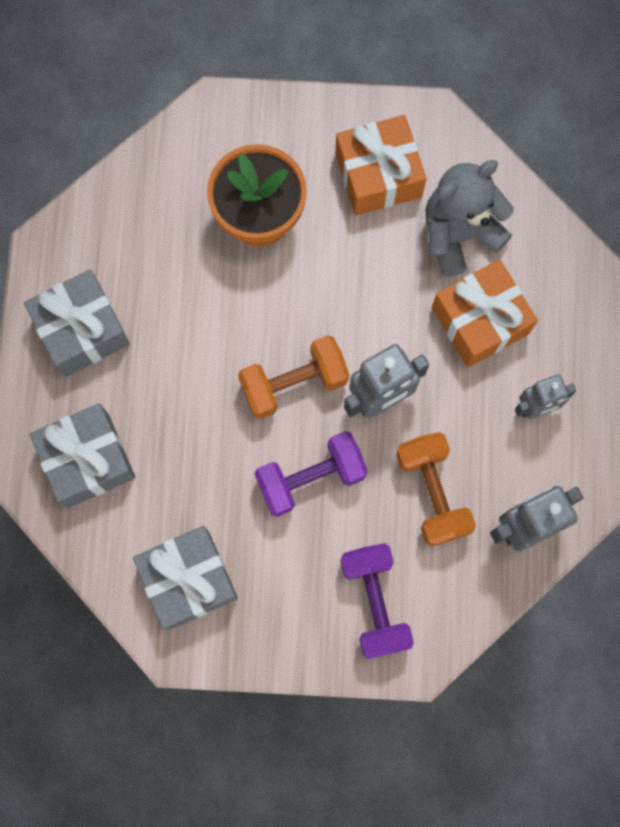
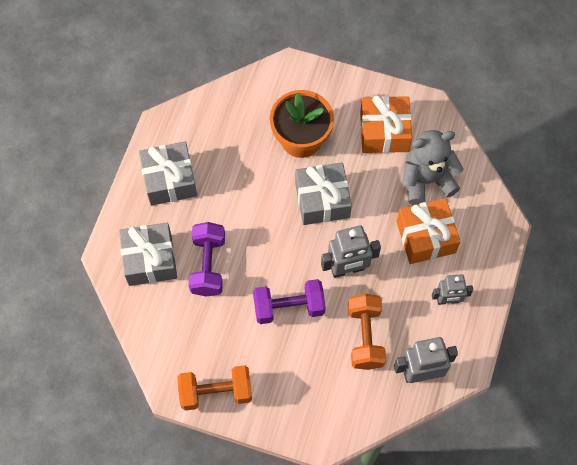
camera: 15 degrees right, 10 degrees down
grey gift [133,526,238,630] -> grey gift moved to [295,162,352,225]
orange dumbbell [238,335,349,419] -> orange dumbbell moved to [178,365,252,411]
purple dumbbell [340,543,414,659] -> purple dumbbell moved to [188,222,225,297]

